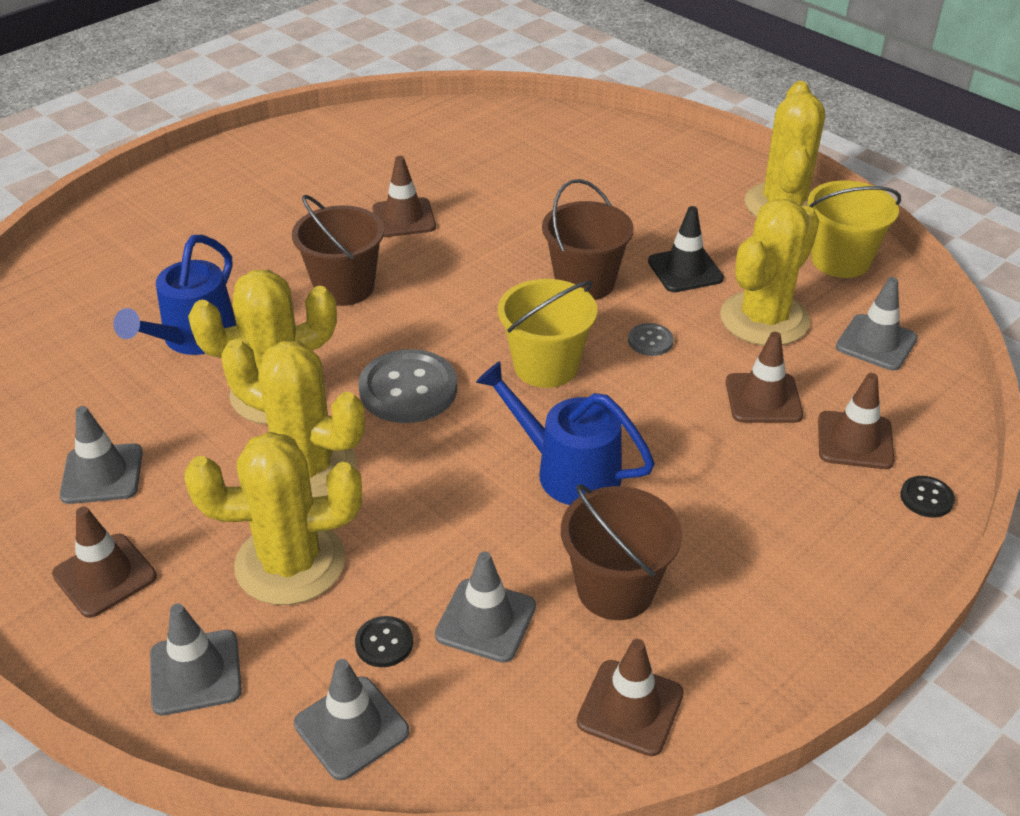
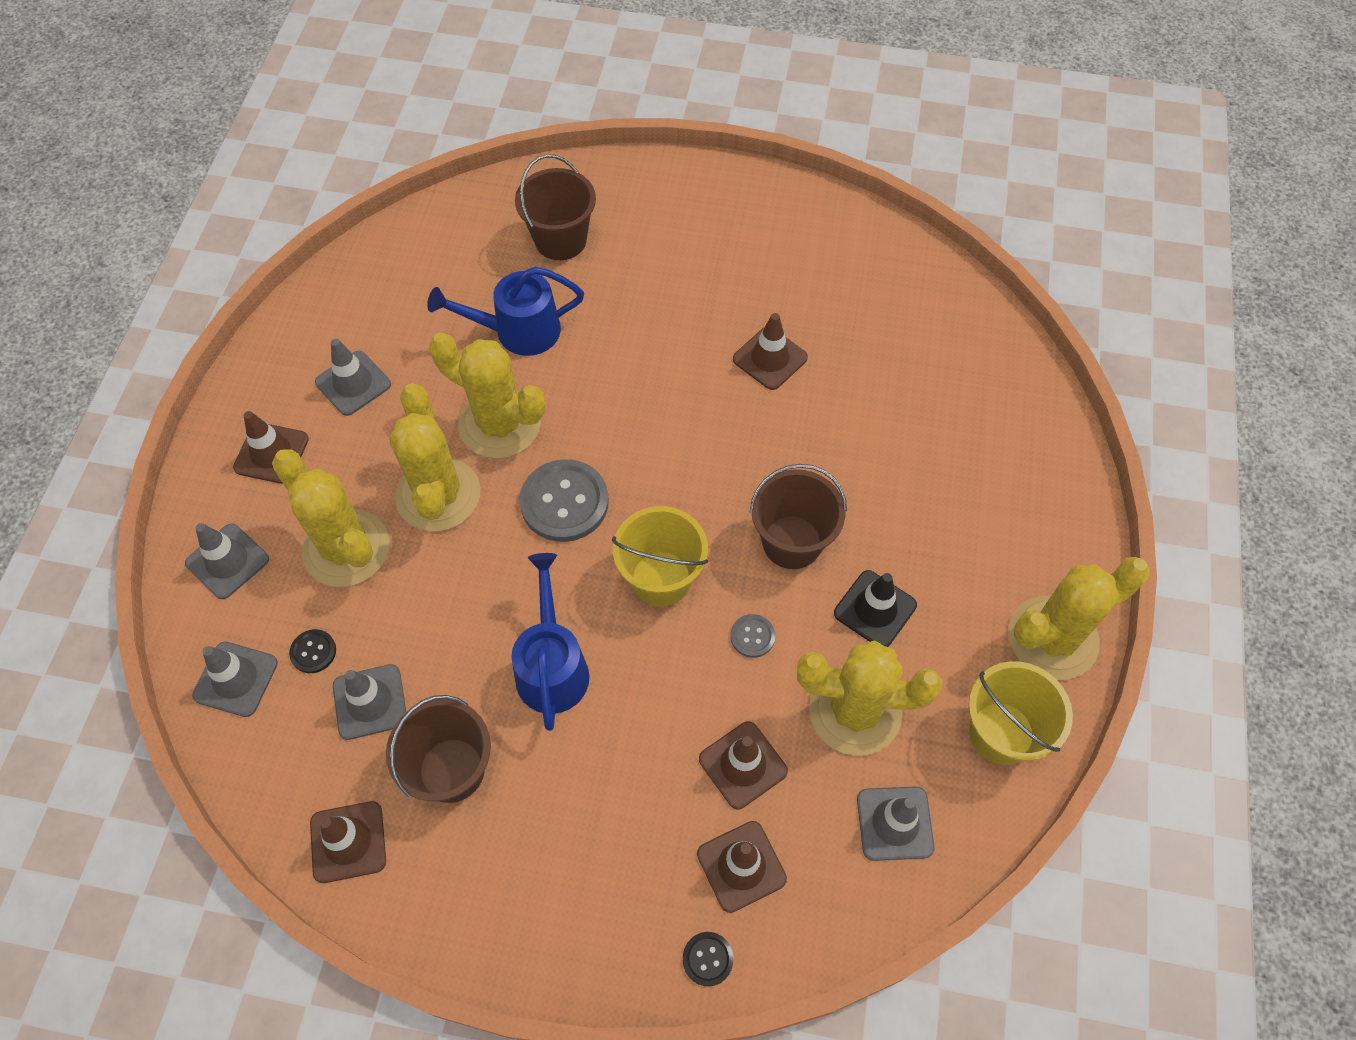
camera: 55 degrees right, 20 degrees up
brown bucket [292,195,384,306] -> brown bucket moved to [515,154,596,260]

